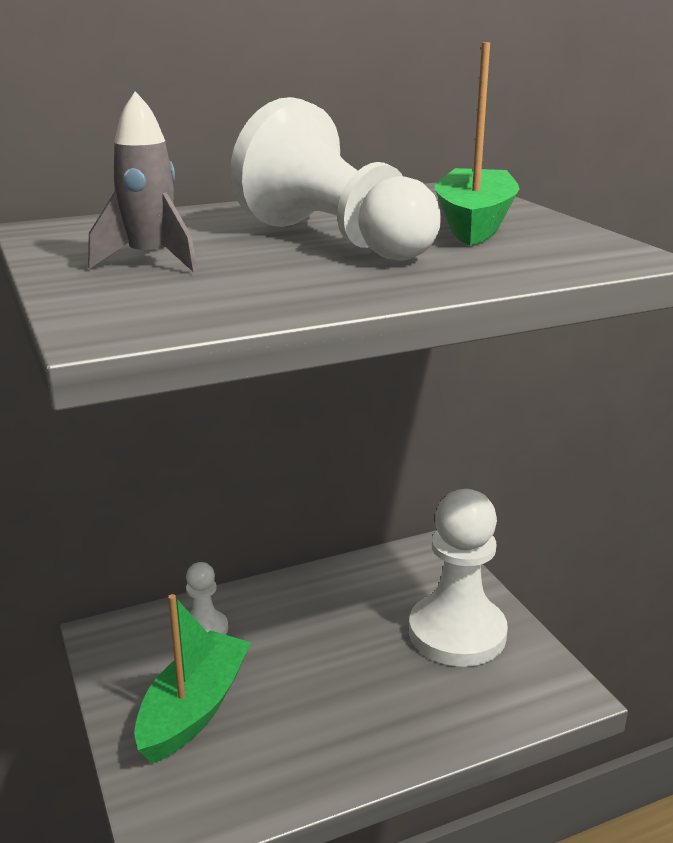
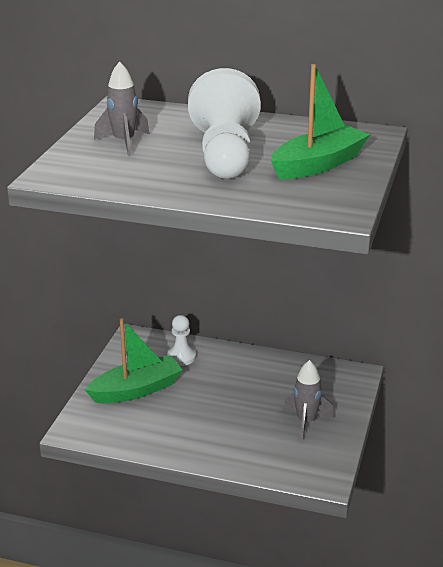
camera: 40 degrees right, 5 degrees up
white pawn [409,489,508,667] -> grey rocket [283,360,334,441]

